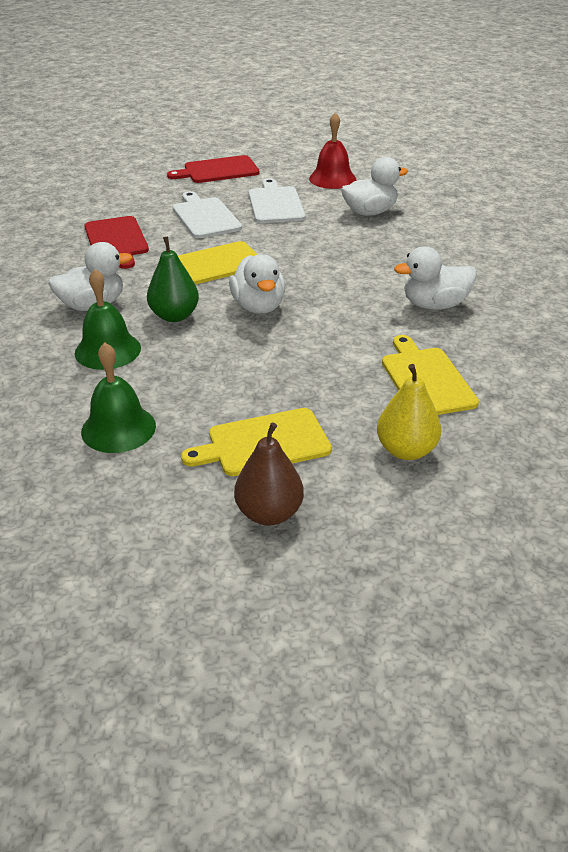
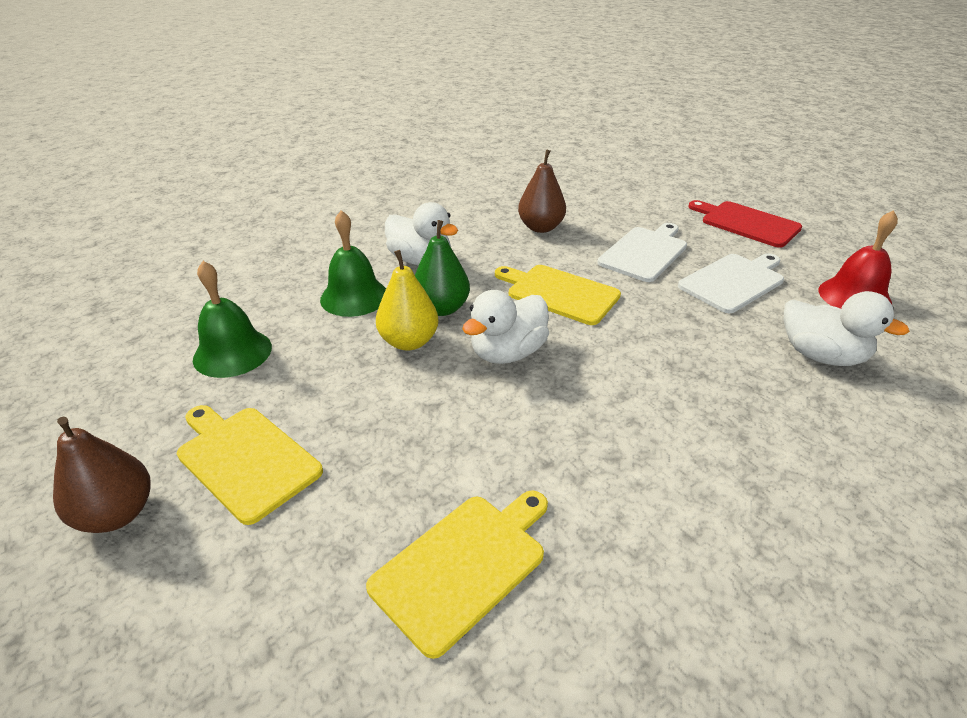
camera: 60 degrees right, 0 degrees up
red cutting board [84,216,149,269] -> brown pear [518,149,566,233]
yellow pear [377,364,441,460] -> yellow pear moved to [376,250,439,351]
white duck [394,246,477,310] -> none

